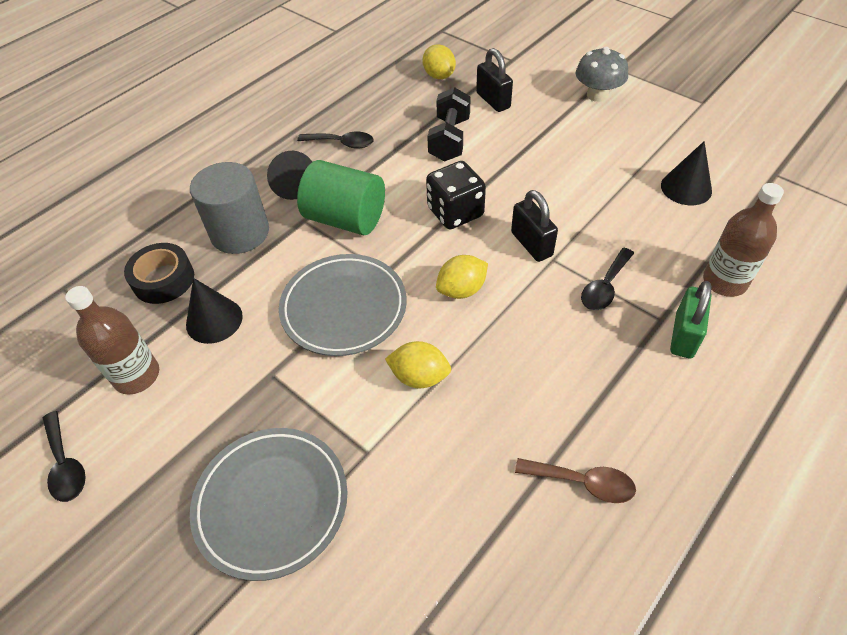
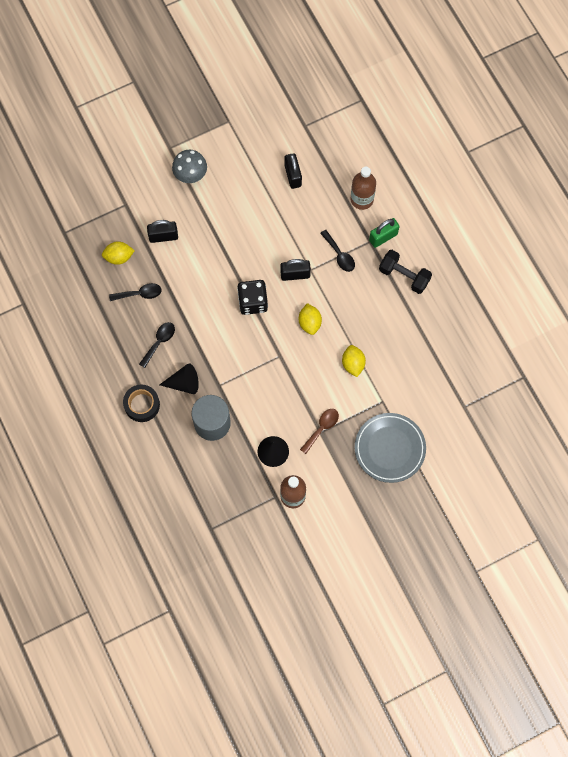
camera: 70 degrees left, 20 degrees up
black spoon [42,411,86,502] -> black spoon moved to [109,283,162,301]
black tape [124,243,194,304] -> black tape moved to [123,385,160,422]
grey plate [279,254,407,356] -> none
green cylinder [297,160,385,235] -> none
yellow lemon [385,341,451,388] -> yellow lemon turned 45 degrees counterclockwise [342,345,366,377]
black dumbbell [427,87,471,161] -> black dumbbell moved to [379,250,432,294]
brown spoon [515,458,636,503] -> brown spoon moved to [300,409,339,454]
black cone [661,141,712,205] -> black padlock [285,153,302,189]
green padlock [670,281,711,358] -> green padlock turned 75 degrees counterclockwise [369,218,400,248]

